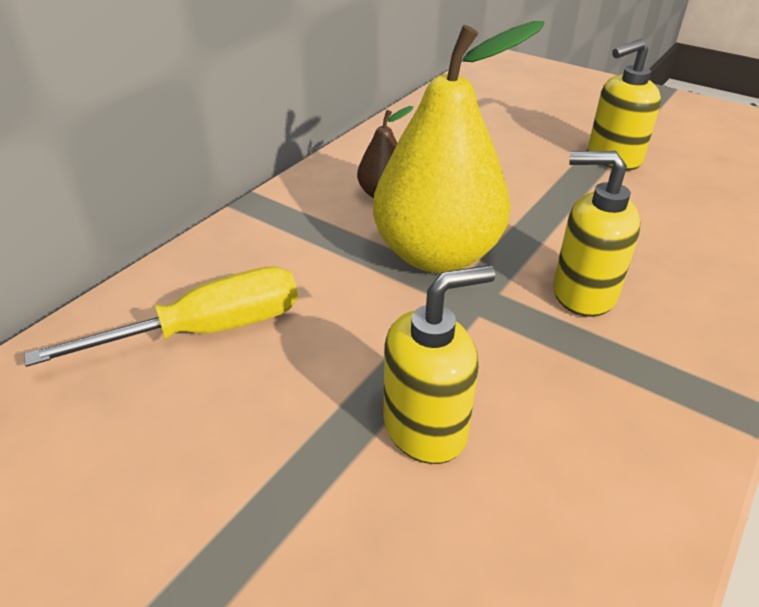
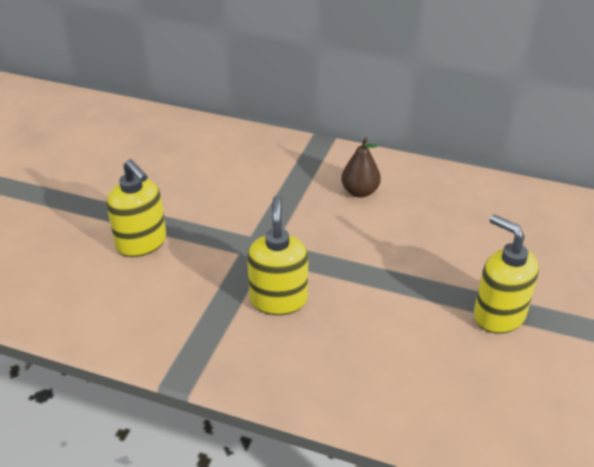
camera: 75 degrees right, 0 degrees up
yellow screwdriver [24,266,298,367] -> none
yellow pear [373,21,545,273] -> none

